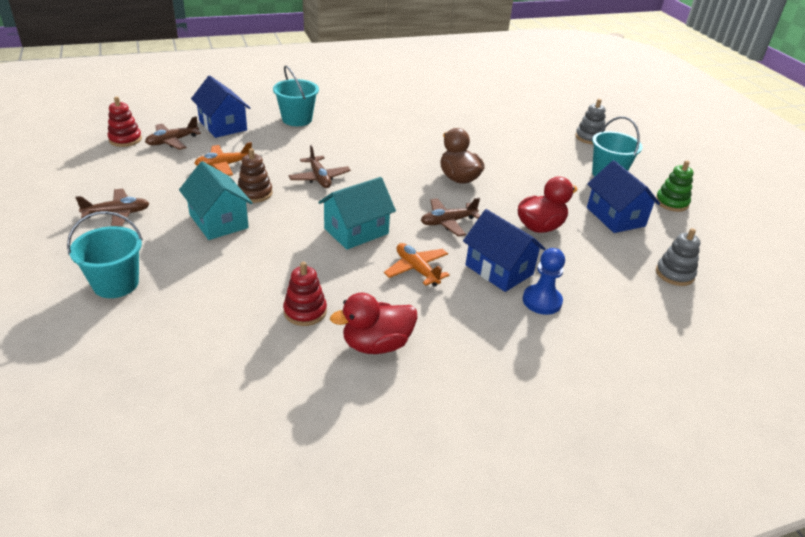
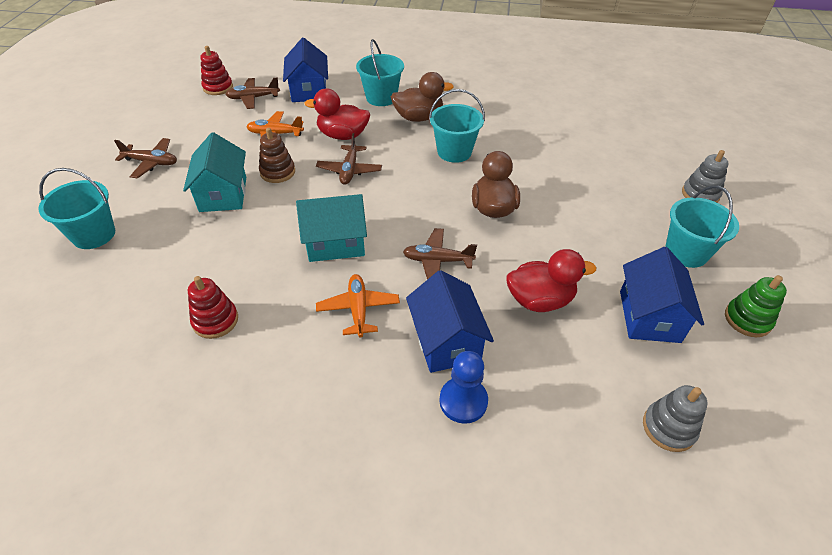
camera: 30 degrees right, 10 degrees up
red duck [330,293,417,354] -> red duck moved to [304,89,370,140]
none -> brown duck [391,72,454,122]
none -> turquoise bucket [429,89,485,163]

